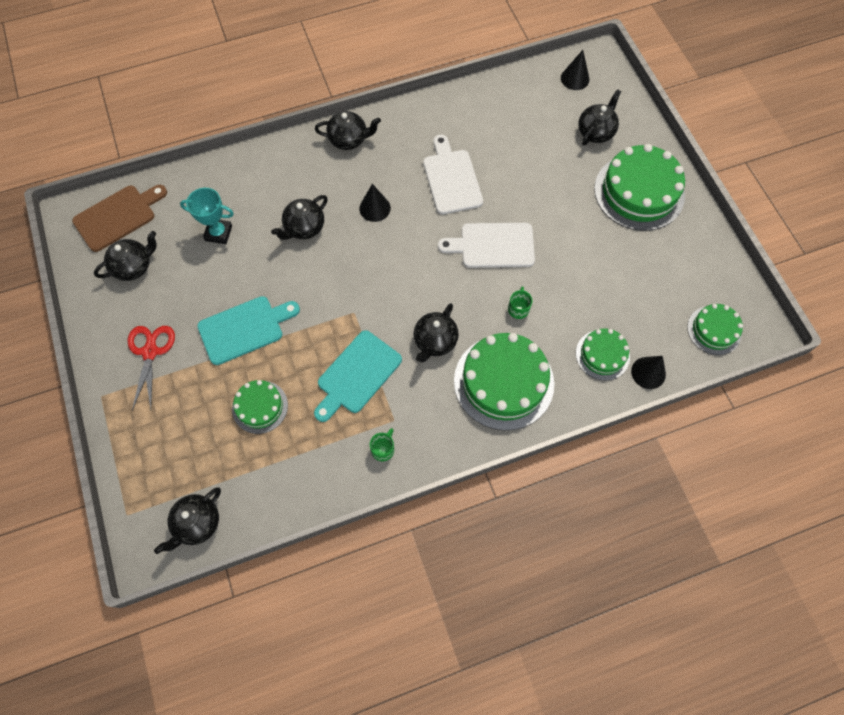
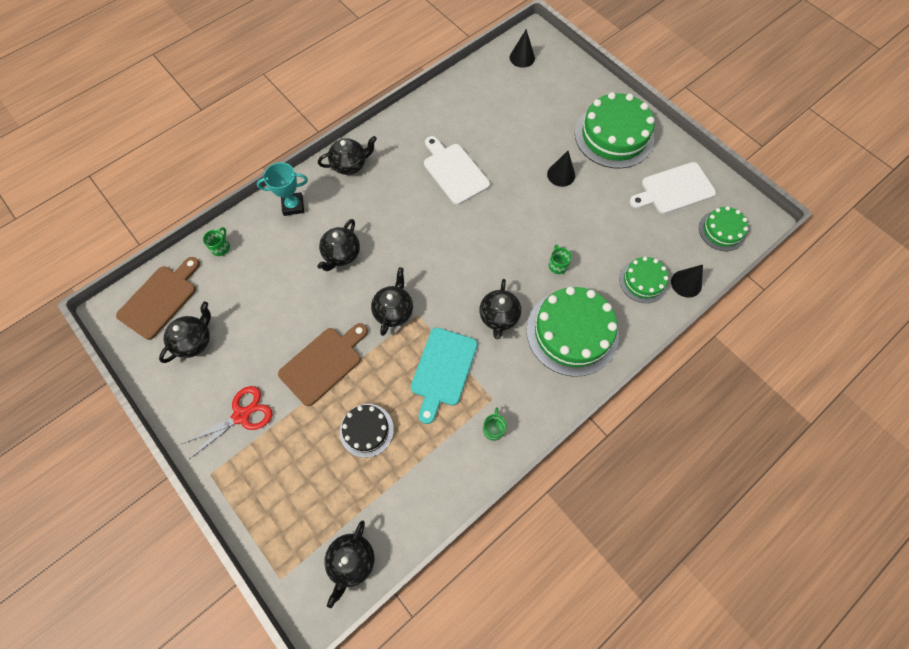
camera: 20 degrees left, 0 degrees up
red scissors [128,326,175,411] -> red scissors turned 75 degrees clockwise [182,386,272,459]
turquoise trophy [180,188,234,244] -> turquoise trophy moved to [257,162,308,216]
turquoise cutting board [197,296,300,365] -> brown cutting board [278,323,368,406]
green cake [232,380,288,434] -> black cake [340,404,394,458]
black cone [359,184,391,222] -> black cone moved to [547,151,575,187]
white cutting board [438,223,535,268] -> white cutting board moved to [629,162,716,214]
black teapot [578,89,621,145] -> black teapot moved to [371,267,413,336]
none -> green mug [203,227,230,256]

